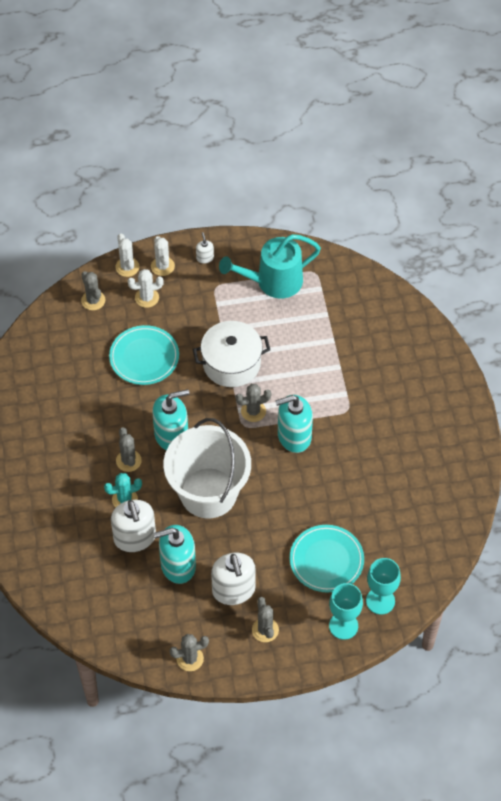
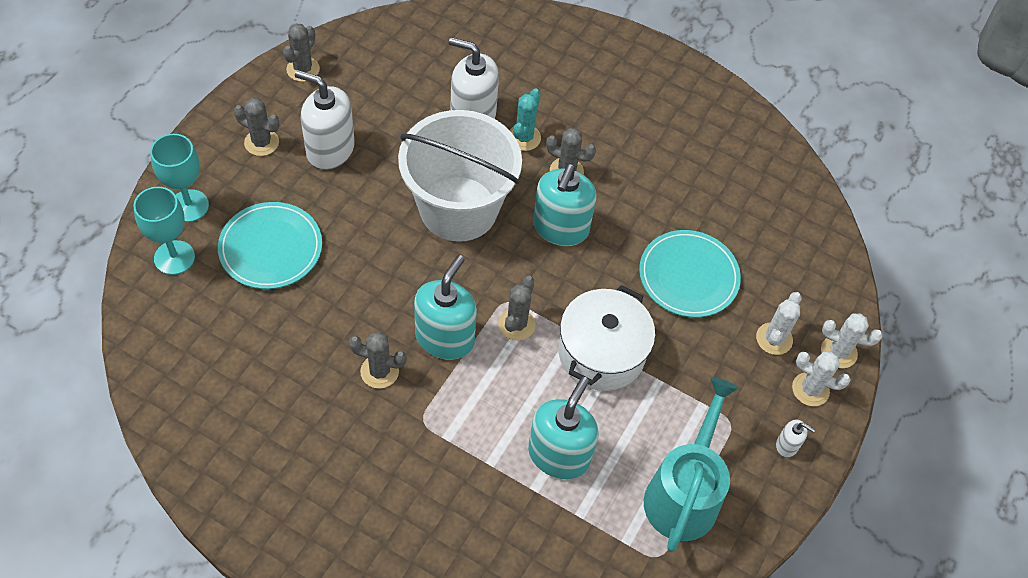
camera: 125 degrees right, 0 degrees up
grey cactus [81,271,106,310] -> grey cactus moved to [349,332,407,389]
turquoise soap dispenser [154,525,196,584] -> turquoise soap dispenser moved to [528,377,598,479]

